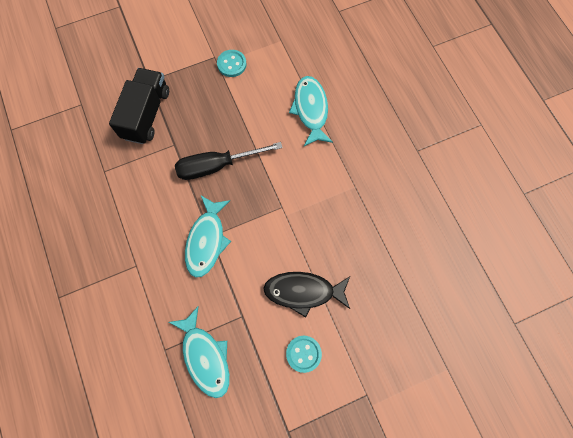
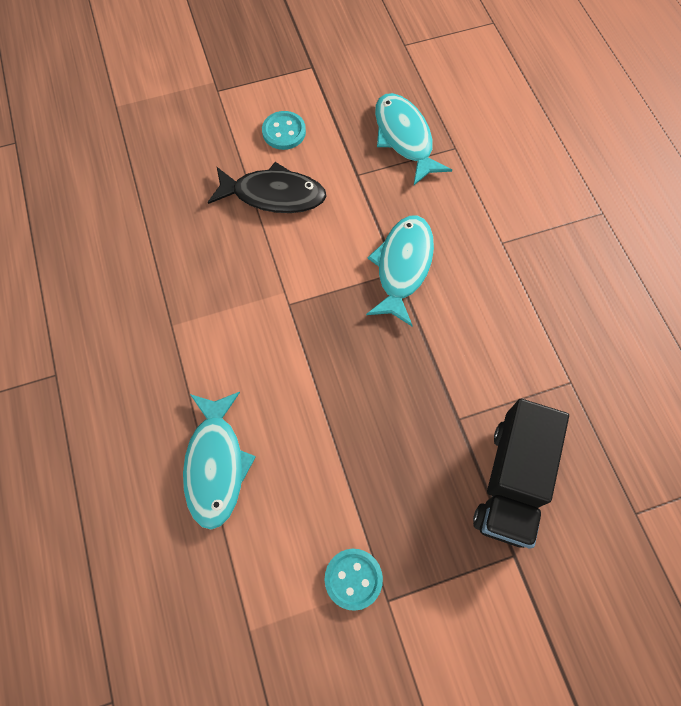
camera: 175 degrees left, 5 degrees down
black screwdriver [175,142,283,180] -> none

